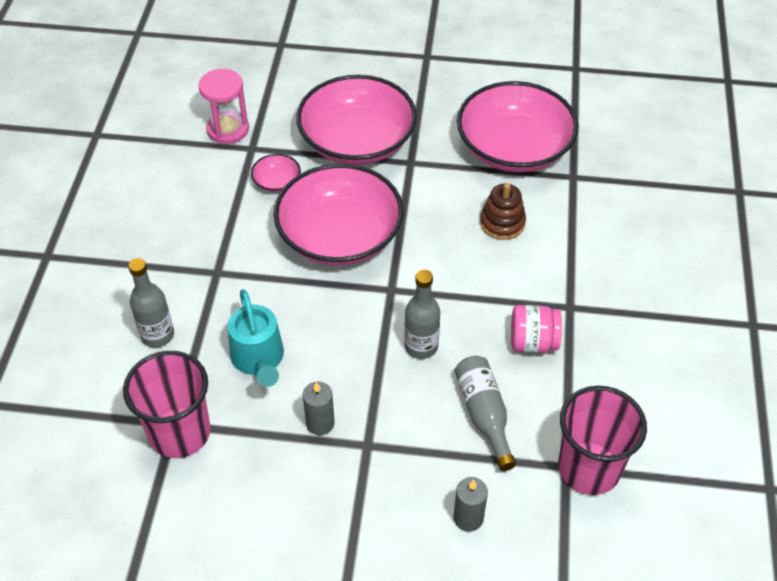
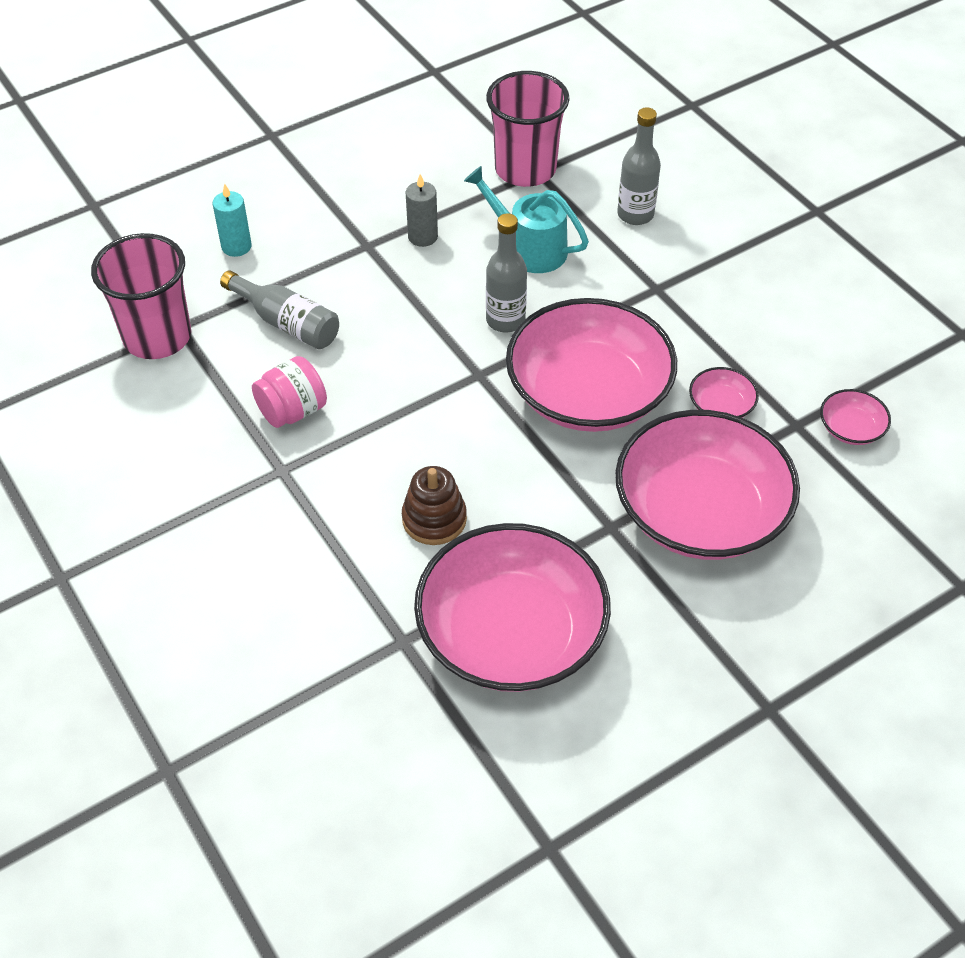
camera: 140 degrees right, 0 degrees up
pink hourglass [198,69,249,144] -> pink bowl [820,389,891,445]
grey bottle [404,270,440,359] -> grey bottle moved to [486,213,527,332]
grey candle [453,477,488,532] -> turquoise candle [213,183,252,257]

